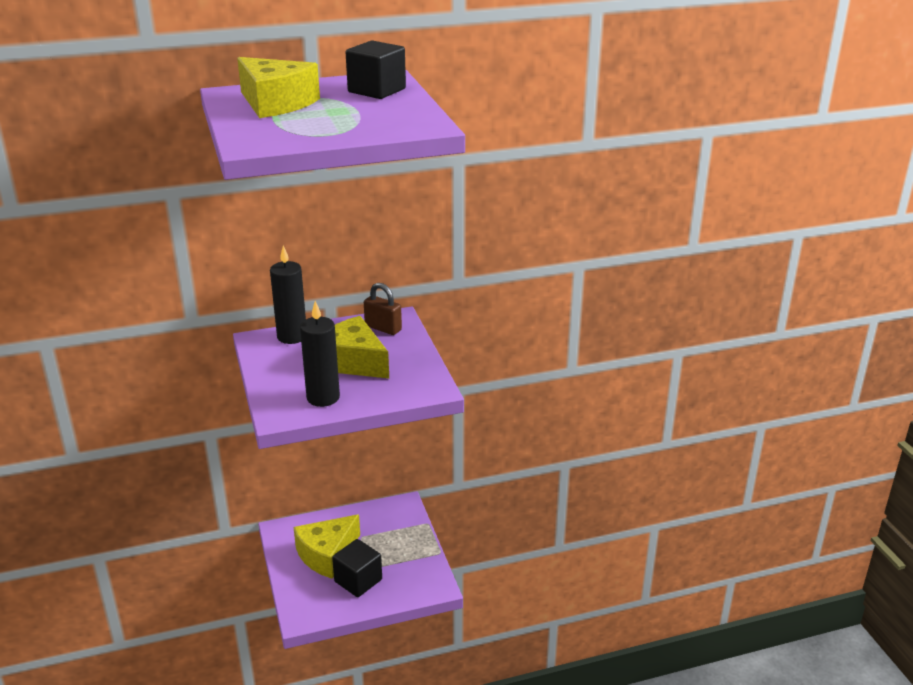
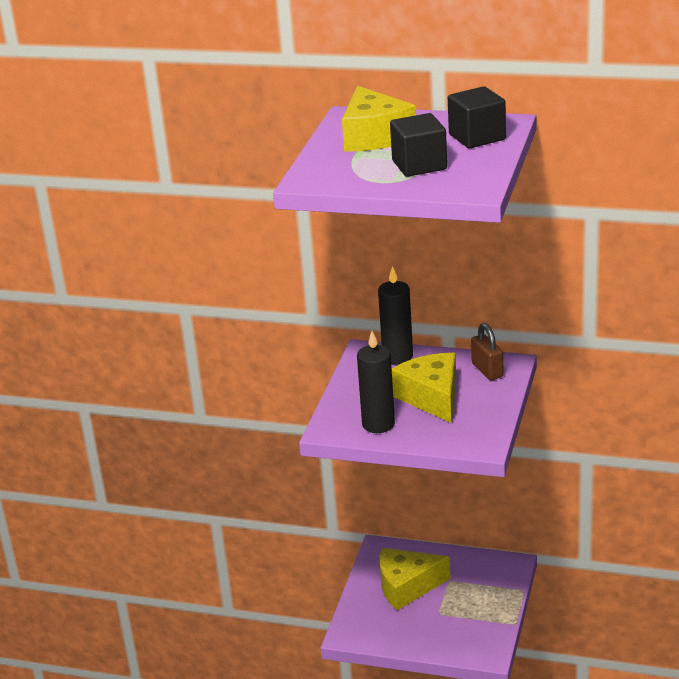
camera: 35 degrees right, 0 degrees up
black cube [332,539,382,597] -> black cube moved to [390,113,447,177]

